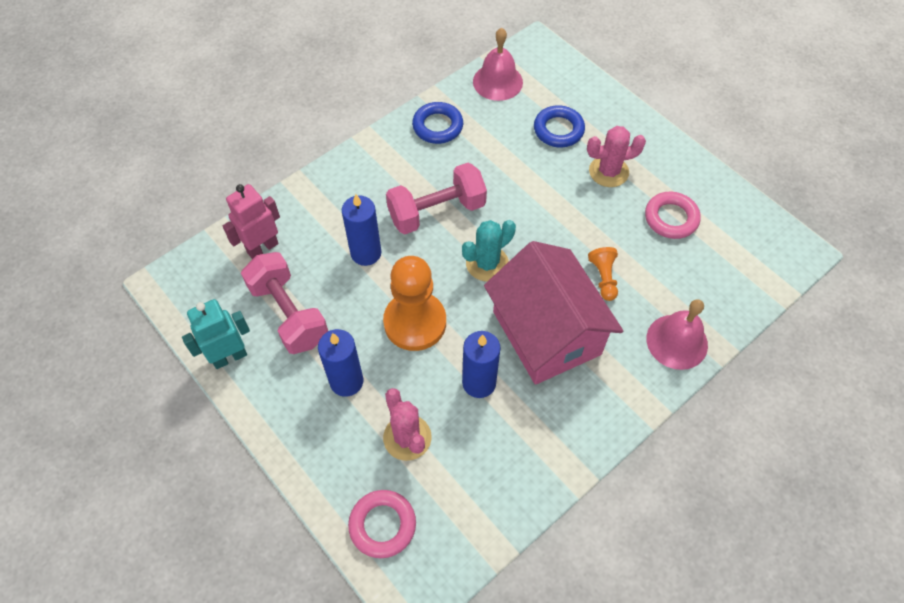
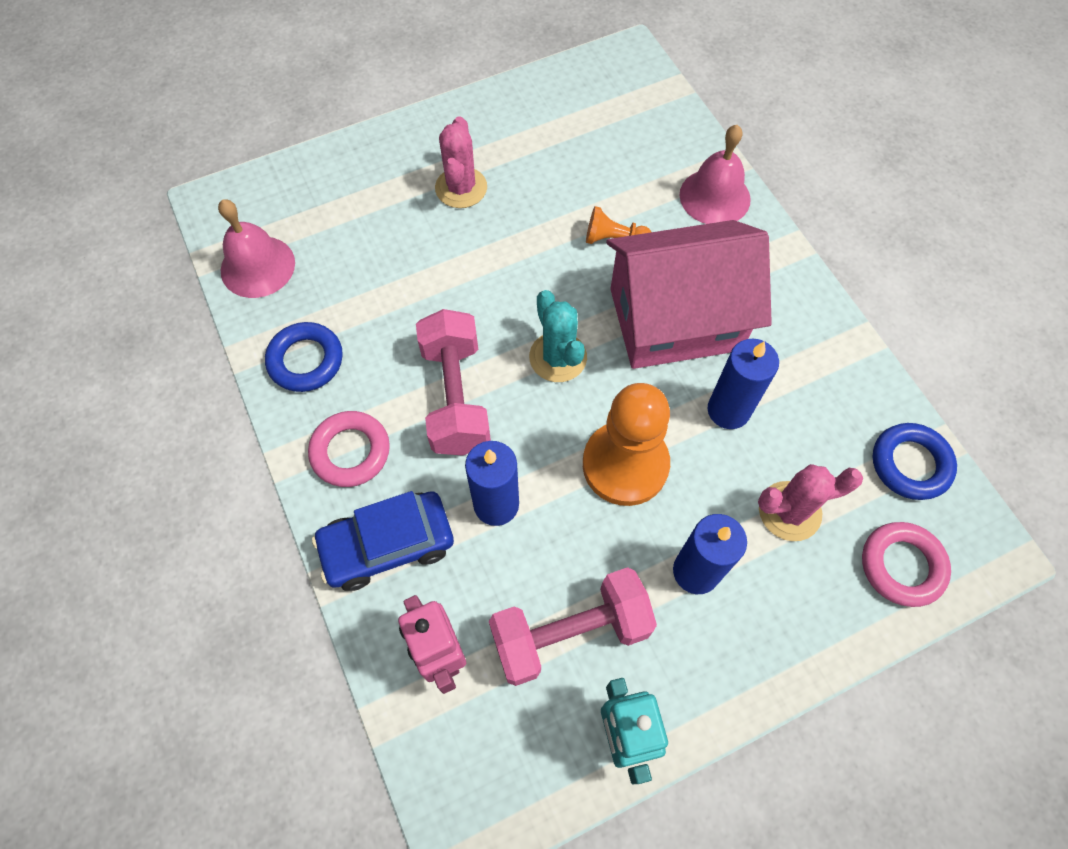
camera: 75 degrees left, 5 degrees up
blue ring [534,105,585,147] -> blue ring moved to [872,423,957,500]
pink ring [645,192,701,239] -> pink ring moved to [308,411,390,487]
none -> blue car [312,491,454,591]

